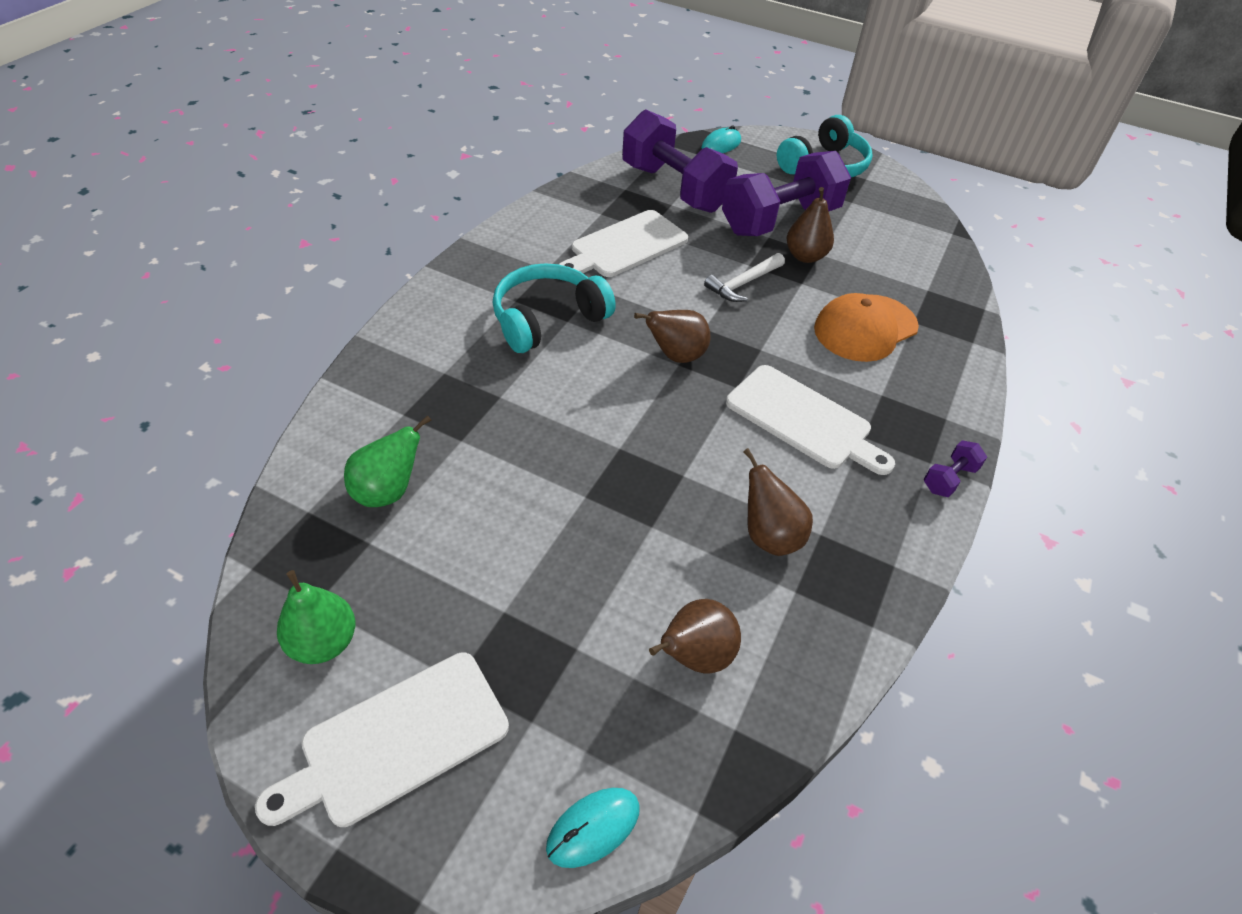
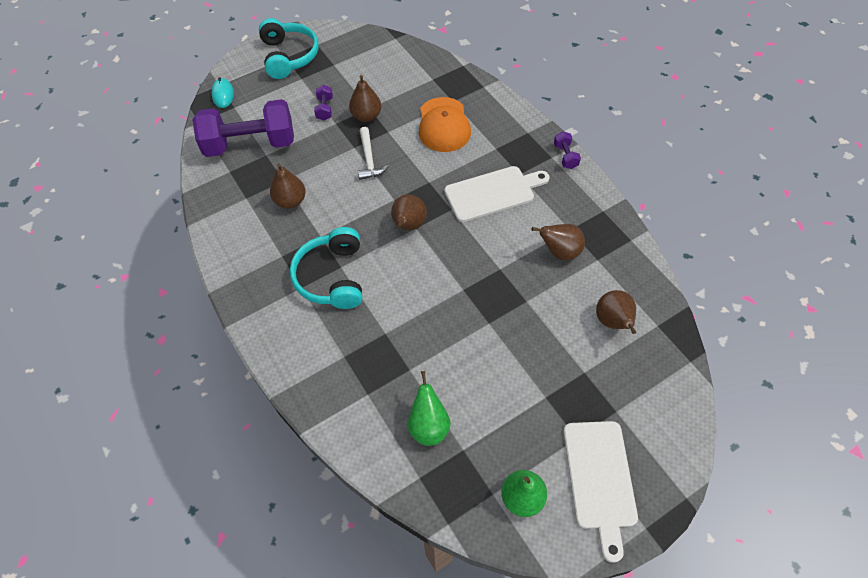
camera: 55 degrees left, 10 degrees up
turquoise mouse [546,788,640,868] -> none
white cutting board [559,210,688,277] -> brown pear [270,163,306,209]
purple dumbbell [722,151,851,236] -> purple dumbbell [314,85,333,121], size x0.40

